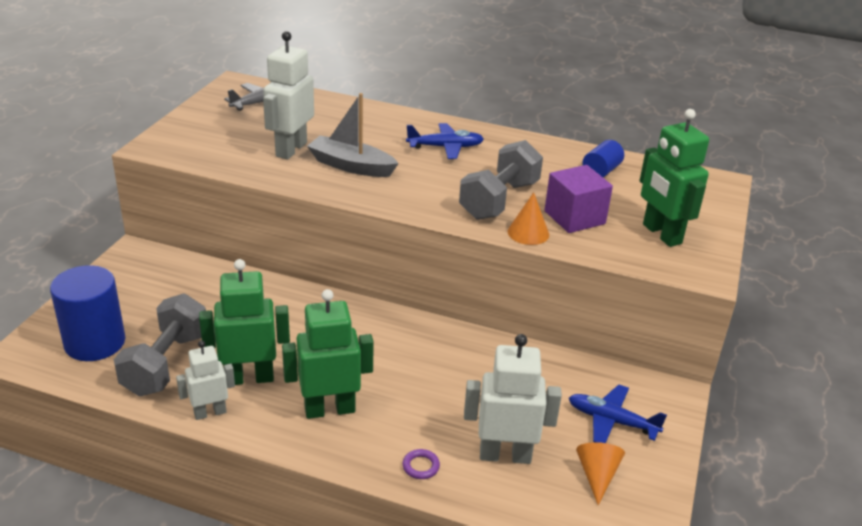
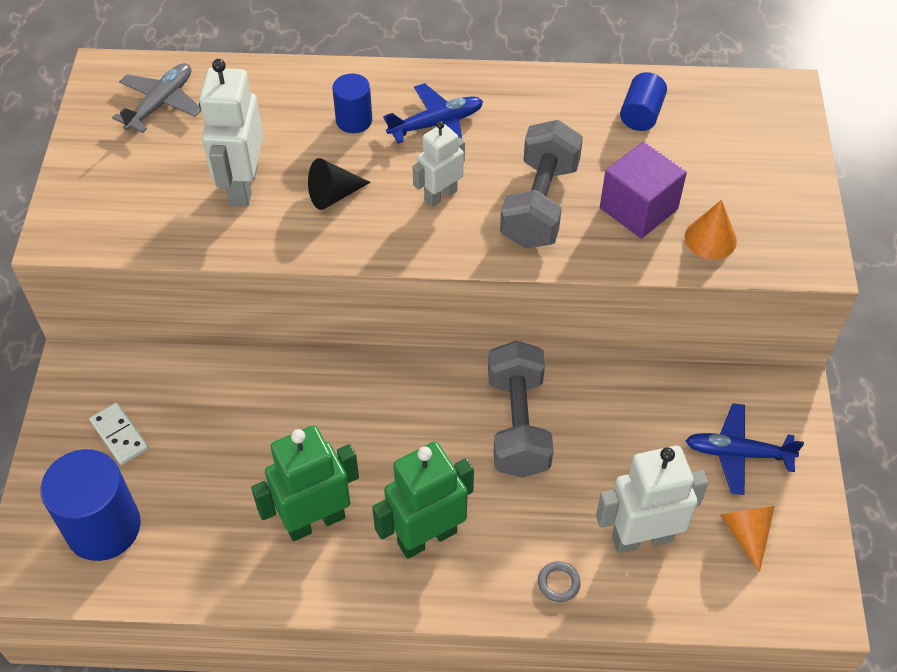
camera: 15 degrees left, 20 degrees up
grey dumbbell [114,293,206,396] -> grey dumbbell moved to [488,340,553,478]
white robot [176,340,235,420] -> white robot moved to [413,121,465,207]
grey boat [307,93,399,177] -> black cone [308,158,371,210]
purple ring [402,449,440,479] -> grey ring [538,561,581,602]
orange cone [508,192,549,245] -> orange cone moved to [685,200,737,259]
green robot [640,109,709,247] -> none
none -> white domino [89,402,149,465]
none -> blue cylinder [332,74,372,133]

